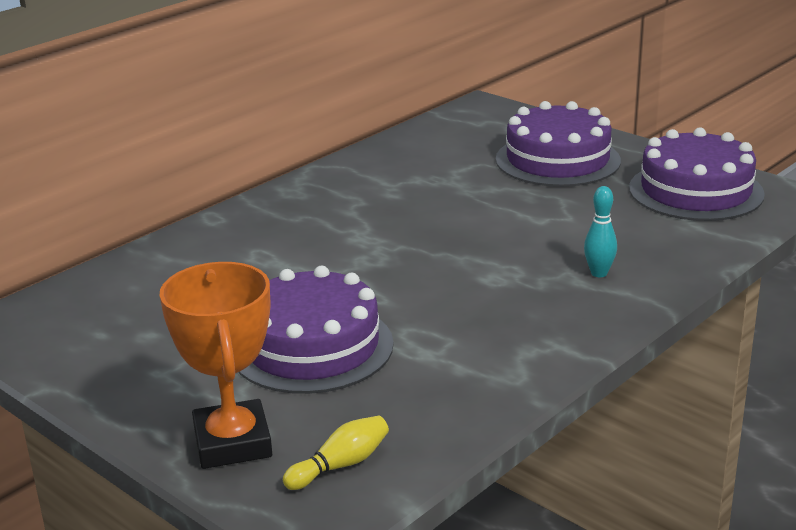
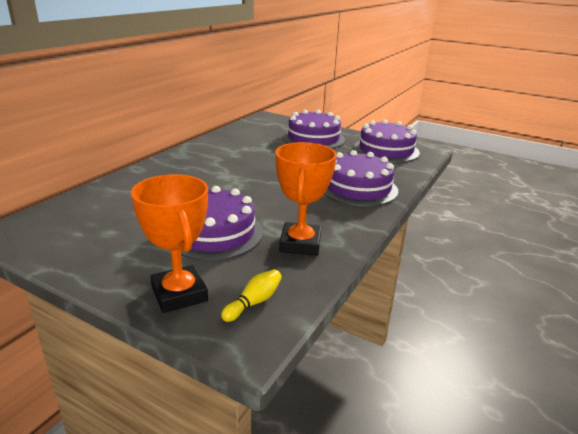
camera: 15 degrees left, 0 degrees up
turquoise bowling pin [584,186,617,277] -> purple cake [324,150,398,206]
none -> orange trophy [275,142,337,256]

